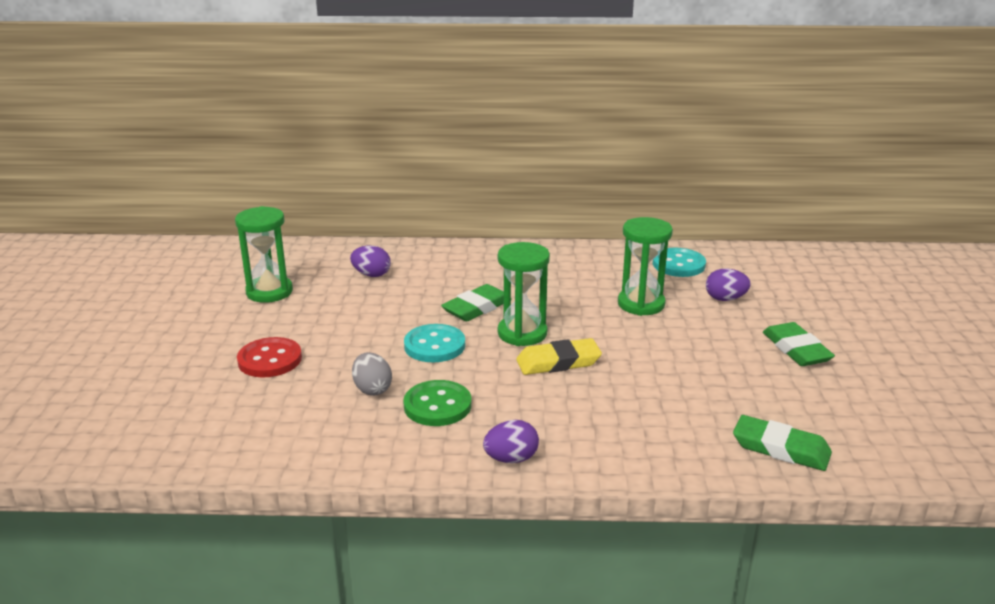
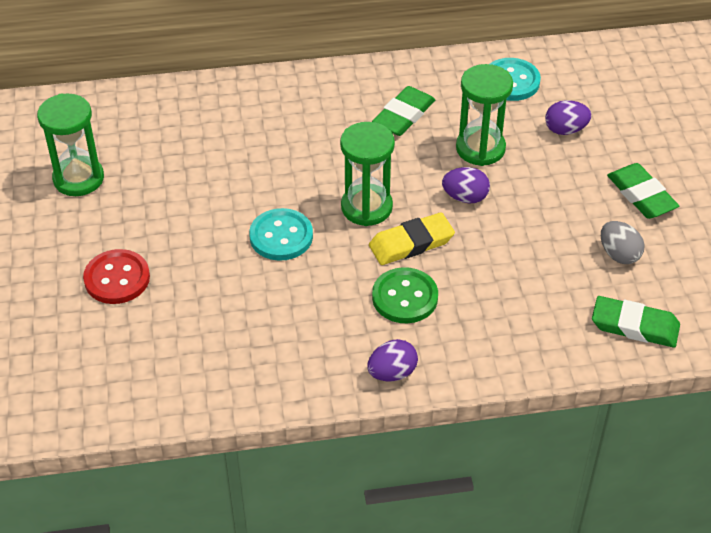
camera: 10 degrees left, 20 degrees up
purple egg [350,246,391,277] -> purple egg moved to [442,167,490,203]
grey egg [352,352,392,396] -> grey egg moved to [601,221,645,264]
green button [403,380,472,426] -> green button moved to [372,267,438,323]
green eraser [441,284,512,321] -> green eraser moved to [372,86,435,136]

